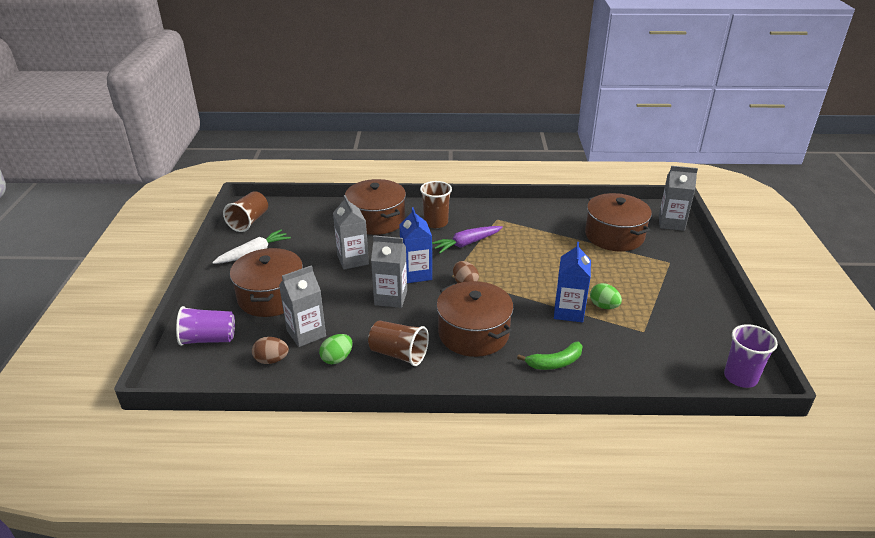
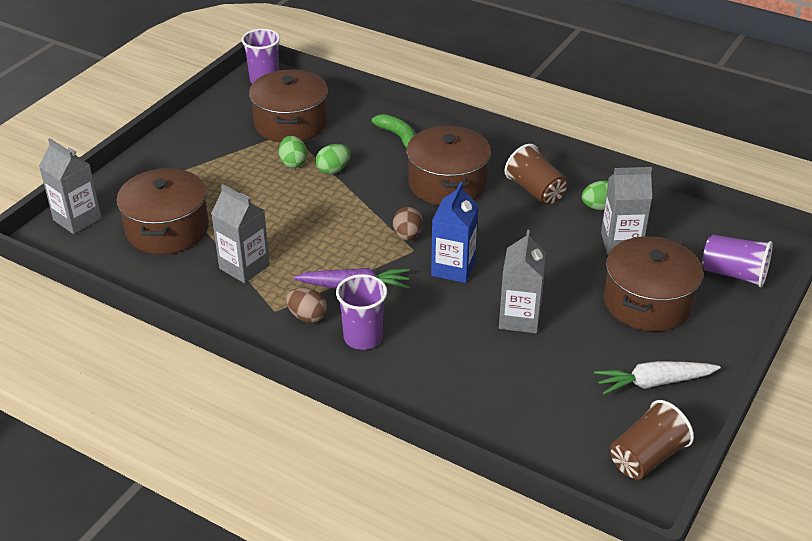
camera: 150 degrees left, 5 degrees up
brown egg [252,337,289,364] -> brown egg moved to [286,288,327,323]
brown pot [345,179,406,235] -> brown pot moved to [249,69,328,142]
grey carton [371,235,407,308] -> grey carton moved to [211,184,270,283]
brown cup [420,181,452,228] -> purple cup [336,274,387,350]
green banana [517,342,583,370] -> green banana turned 45 degrees clockwise [372,114,416,154]
blue carton [554,242,591,322] -> green egg [315,144,350,174]

